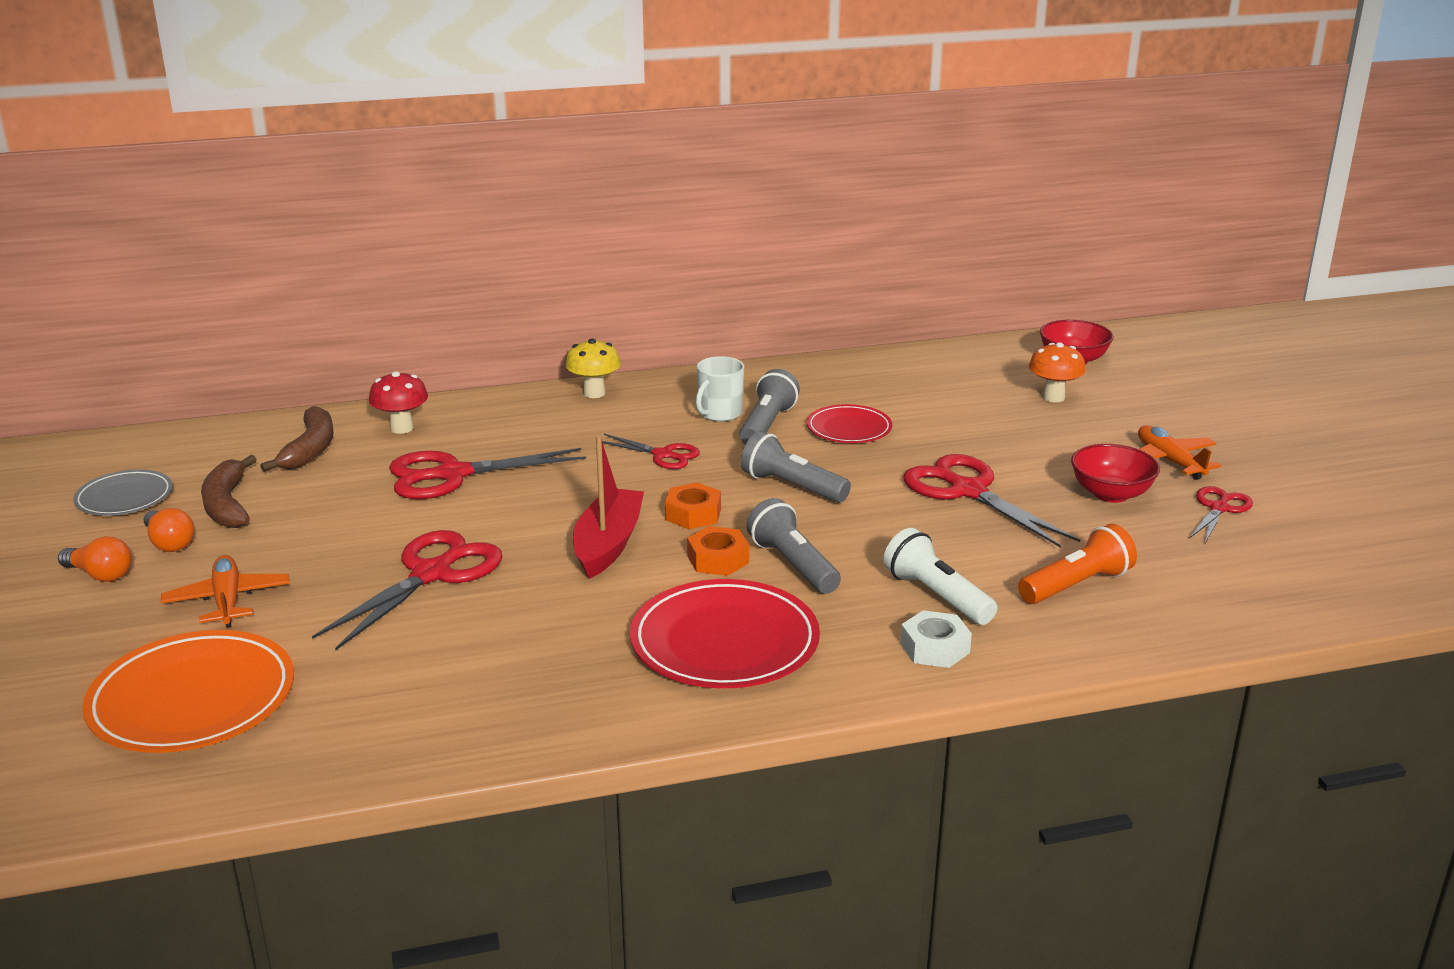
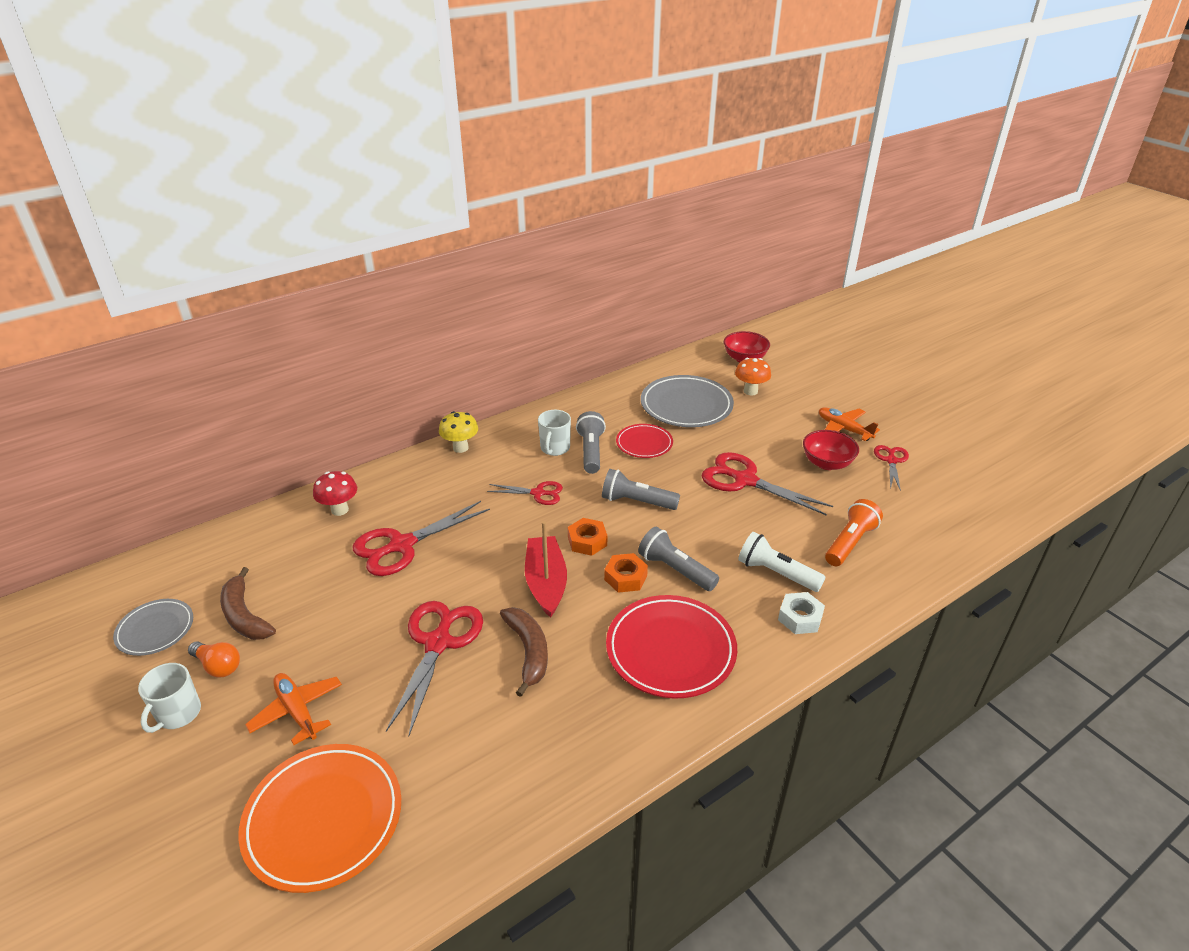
camera: 20 degrees left, 10 degrees up
orange light bulb [58,536,132,582] -> white mug [138,663,201,733]
brown banana [260,406,334,472] -> brown banana moved to [500,607,548,697]
none -> grey plate [641,375,734,427]

